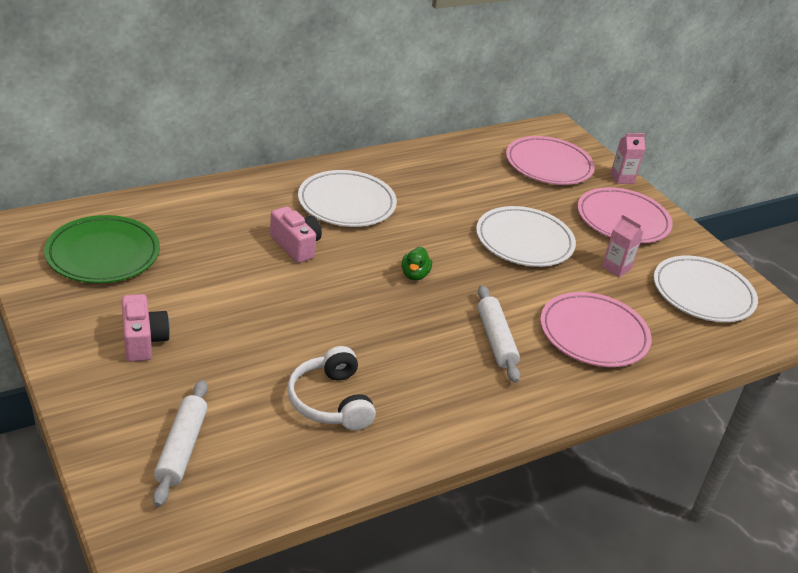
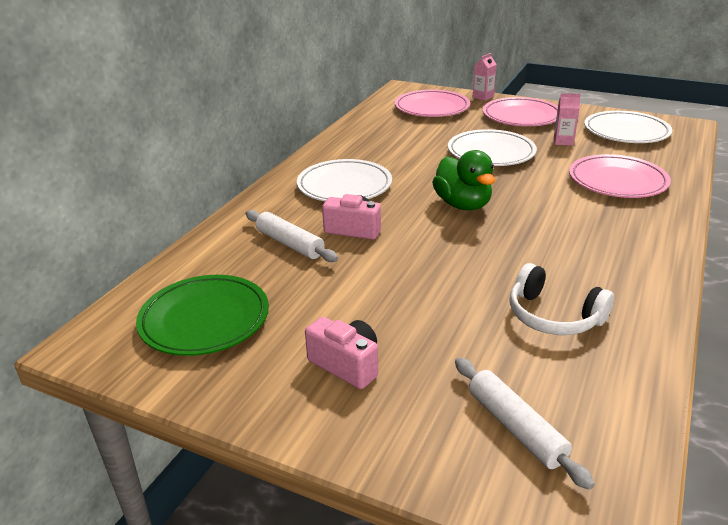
camera: 30 degrees left, 5 degrees down
green duck [402,247,432,280] -> green duck [432,150,495,210], size x1.90
white rolling pin [478,285,520,383] -> white rolling pin moved to [246,210,338,262]

